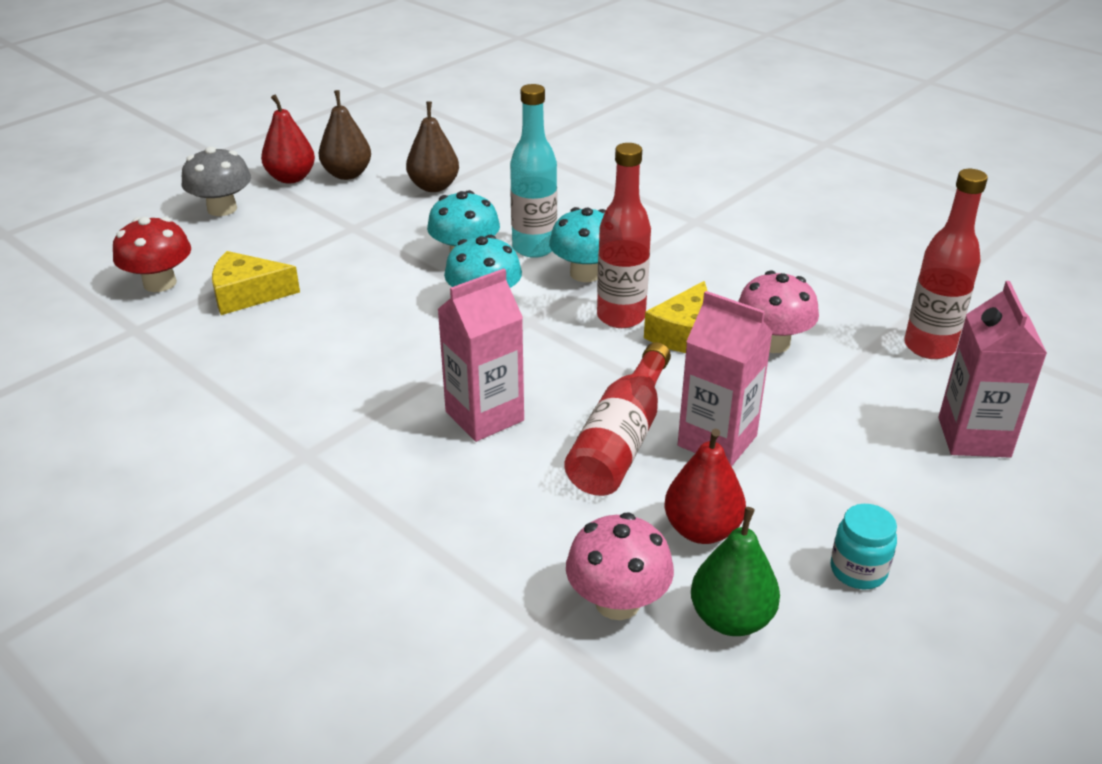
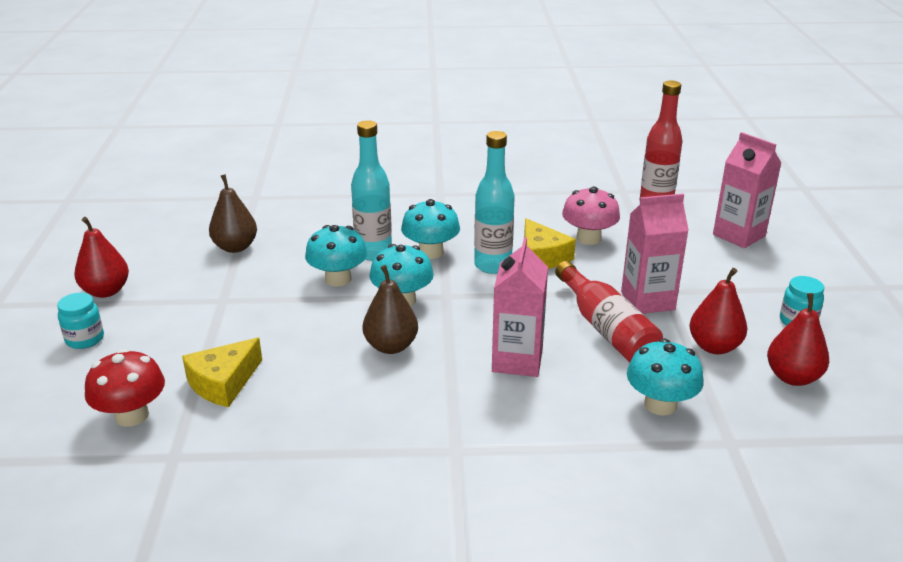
camera: 45 degrees left, 5 degrees down
grey mushroom [182,147,251,216] -> turquoise jar [57,293,104,349]
brown pear [319,90,371,180] -> brown pear moved to [363,265,418,354]
pink mushroom [566,513,674,620] -> none
red bottle [597,143,651,328] -> turquoise bottle [474,131,515,274]
green pear [691,507,780,636] -> red pear [767,293,829,386]
none -> turquoise mushroom [627,339,704,416]

